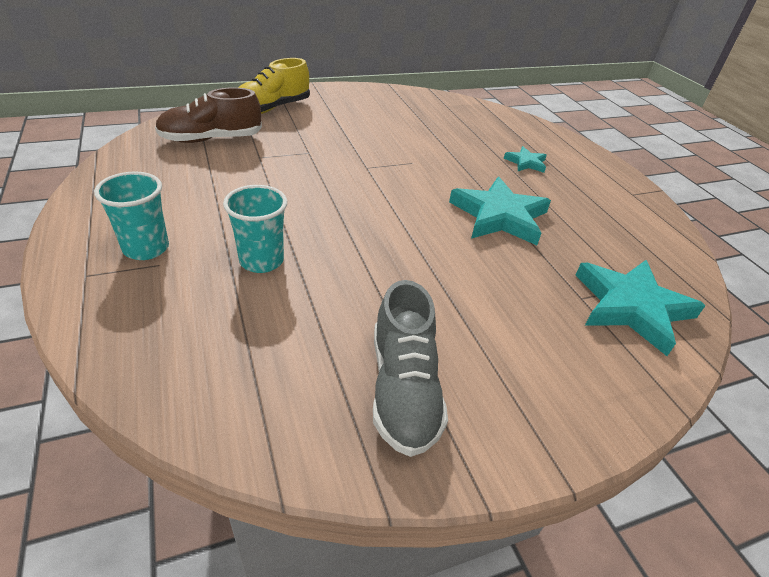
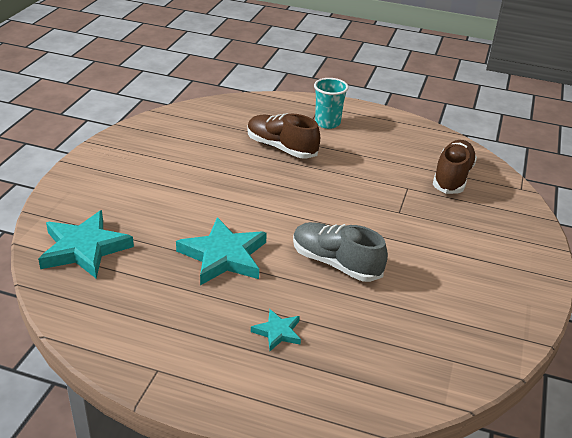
camera: 130 degrees right, 5 degrees down
turquoise cup [223,185,287,273] -> brown shoe [248,113,320,159]
yellow shoe [238,58,310,114] -> none
grey shoe [373,280,448,457] -> grey shoe moved to [293,222,388,282]

